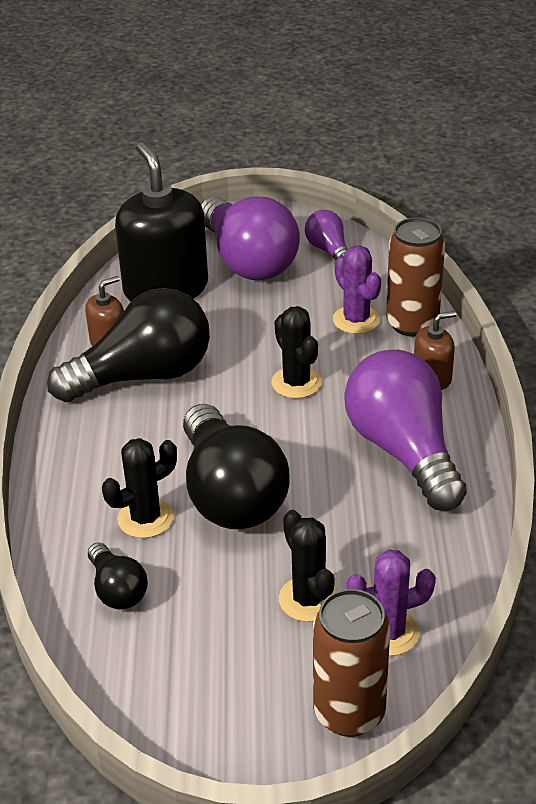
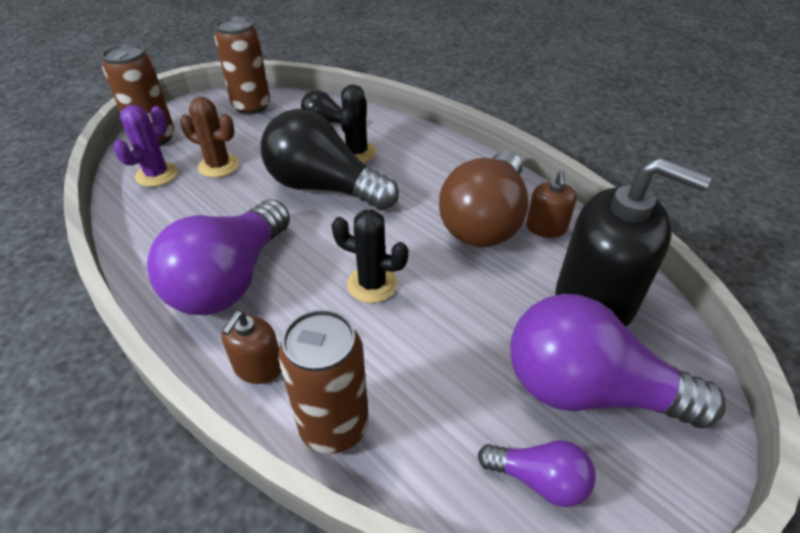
camera: 135 degrees right, 5 degrees up
black light bulb [47,288,210,402] -> brown light bulb [439,151,529,247]
black cactus [279,510,337,622] -> brown cactus [180,97,239,177]
purple cactus [333,245,381,334] -> none
purple light bulb [344,350,467,511] -> purple light bulb turned 90 degrees clockwise [147,199,290,315]
none -> brown can [214,16,270,115]

